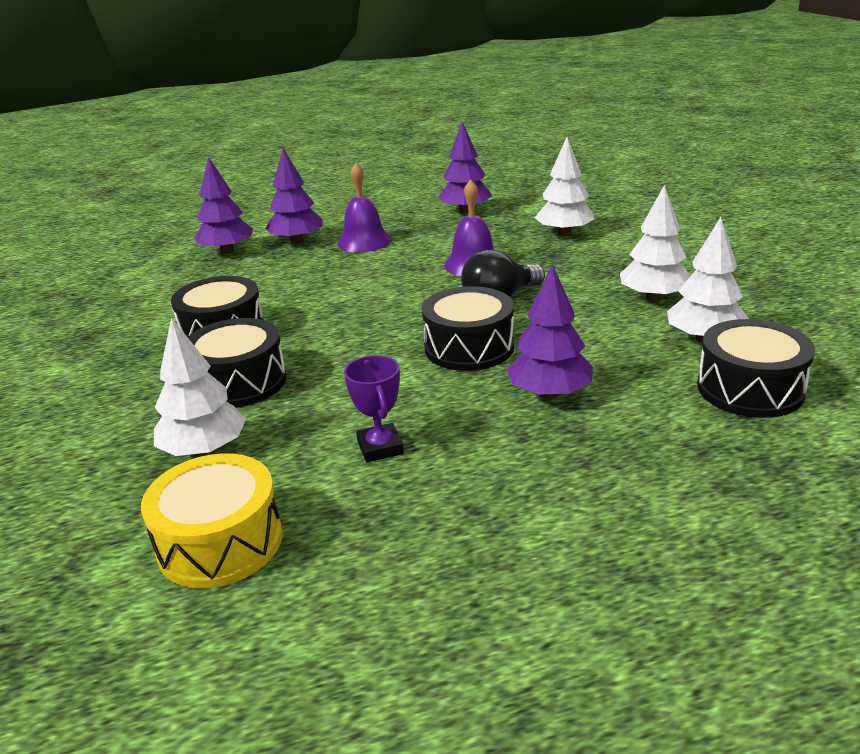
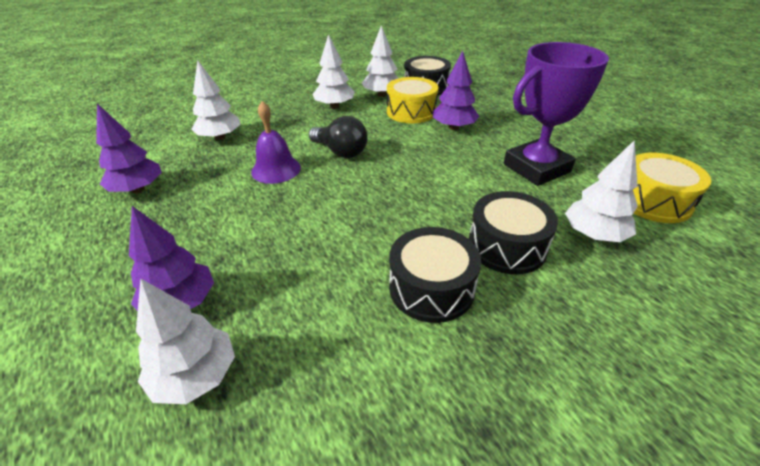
camera: 105 degrees left, 10 degrees up
purple tree [194,157,253,254] -> white tree [136,278,235,404]
purple bell [337,163,391,252] -> none
purple trophy [344,355,404,462] -> purple trophy [504,42,609,186], size x2.12
black drum [422,286,514,371] -> none
none -> yellow drum [387,77,439,123]

